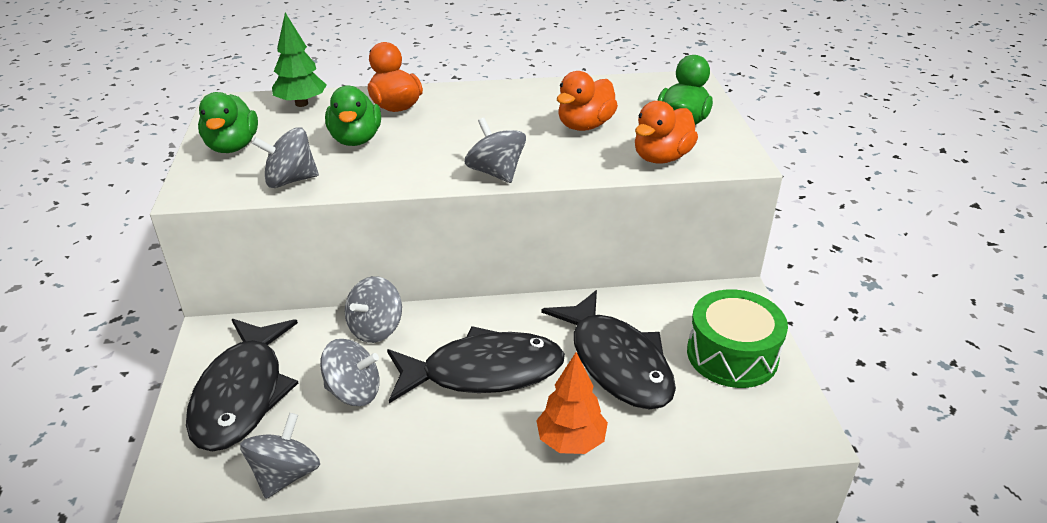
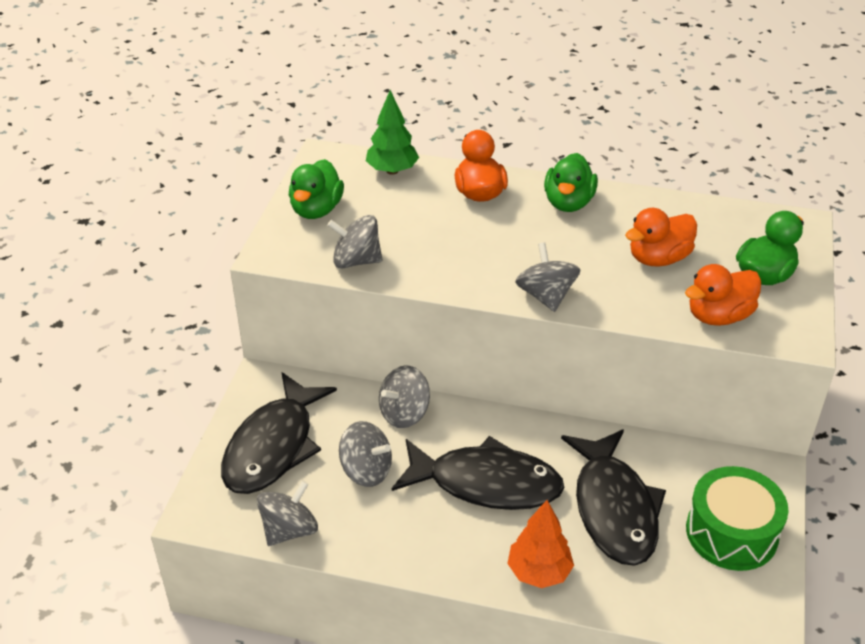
camera: 20 degrees right, 5 degrees up
green duck [325,86,381,146] -> green duck moved to [544,153,598,212]

